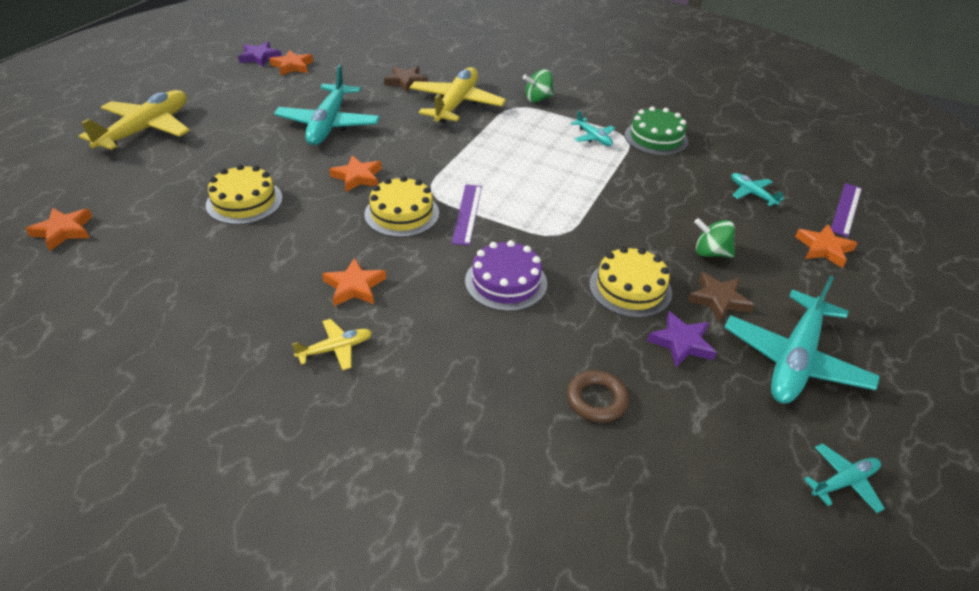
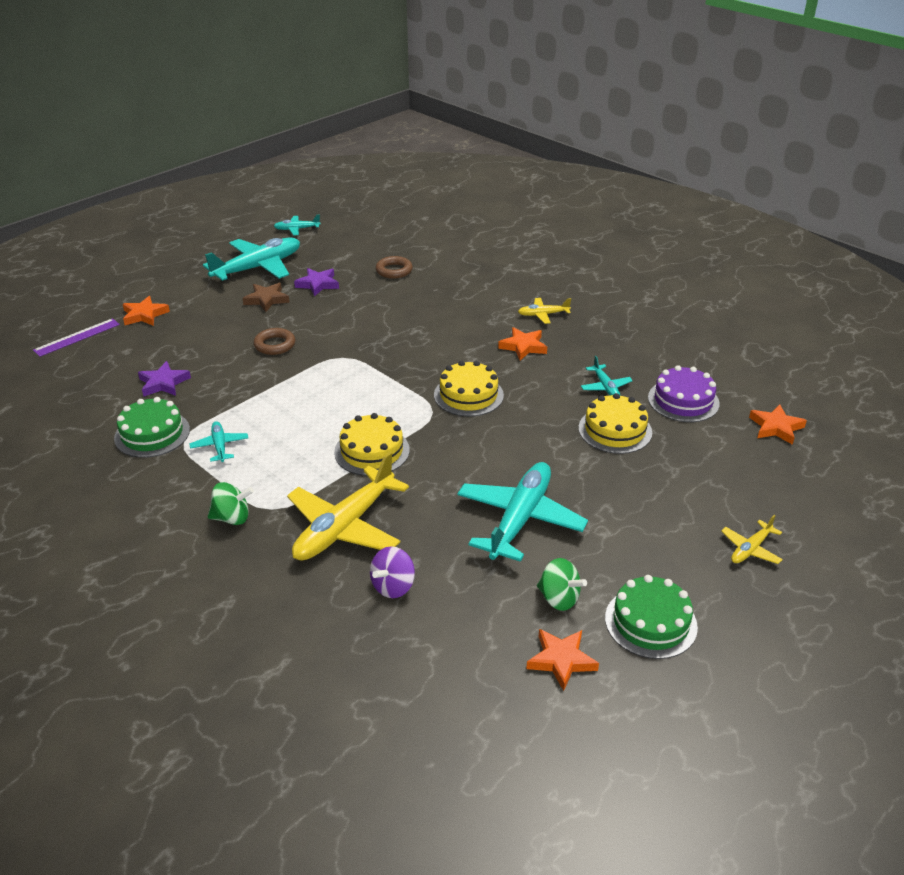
camera: 160 degrees left, 5 degrees down
yellow plane [79,90,190,150] -> yellow plane [721,515,783,564], size x0.47
purple star [238,42,282,67] -> purple star moved to [138,361,191,397]
orange star [329,155,382,192] -> none
brown star [384,66,428,93] -> purple spinning top [370,546,415,598]
purple ruler [452,184,482,246] -> none
purple cake [465,240,547,311] -> purple cake moved to [648,365,720,422]
yellow cake [589,246,672,318] -> yellow cake moved to [334,413,410,476]
green spinning top [694,218,735,258] -> green spinning top moved to [537,558,587,611]
turquoise plane [731,173,784,206] -> turquoise plane moved to [581,356,633,396]
none -> brown ring [254,328,295,355]
none -> green cake [605,575,698,659]

